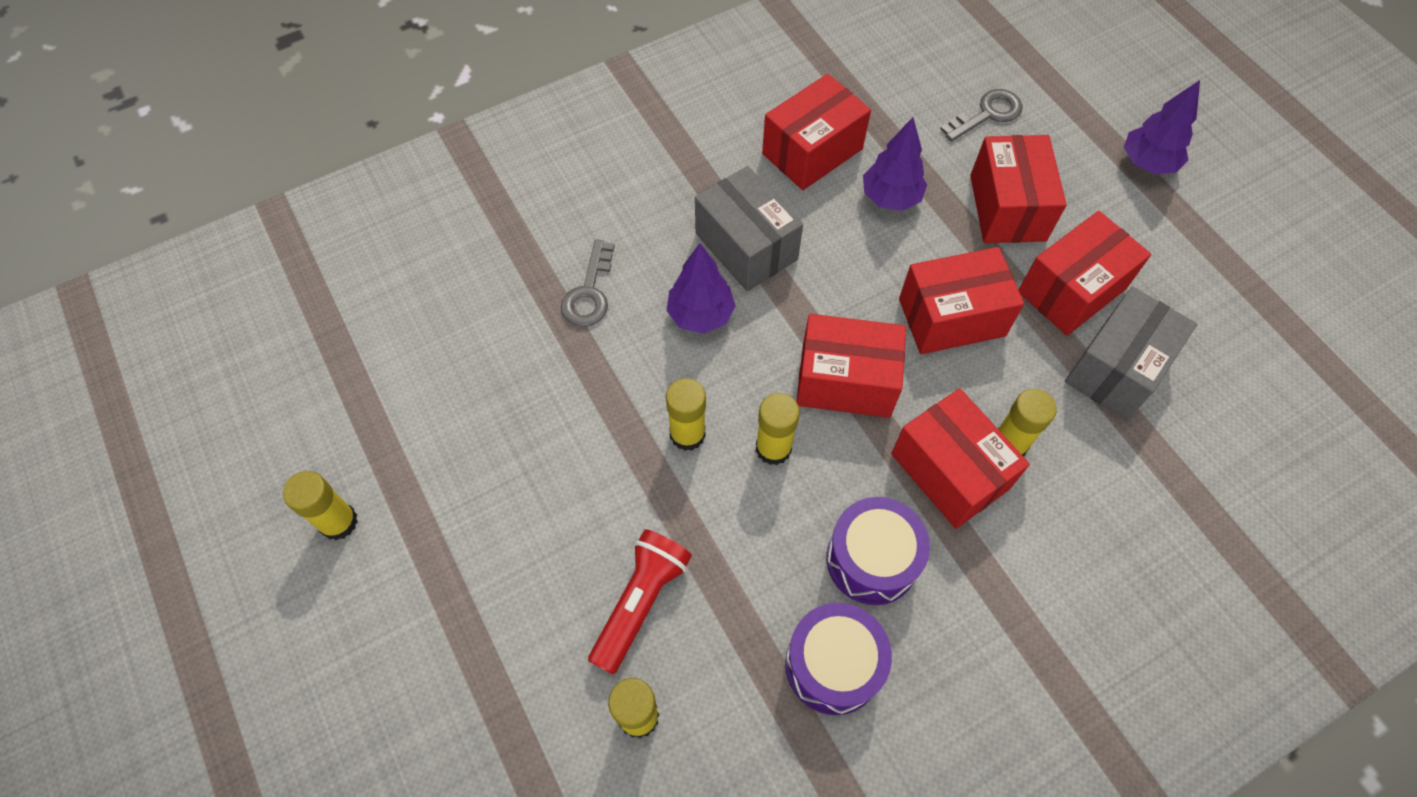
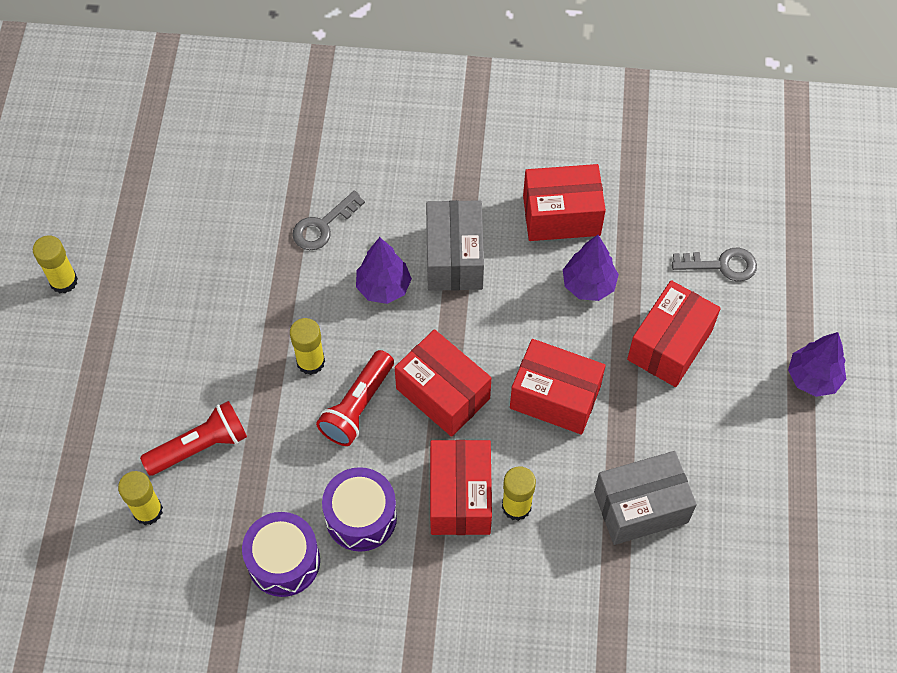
camera: 35 degrees right, 0 degrees up
yellow glue stick [756,393,800,465] -> red flashlight [316,350,394,446]
red box [1019,211,1151,336] -> none

